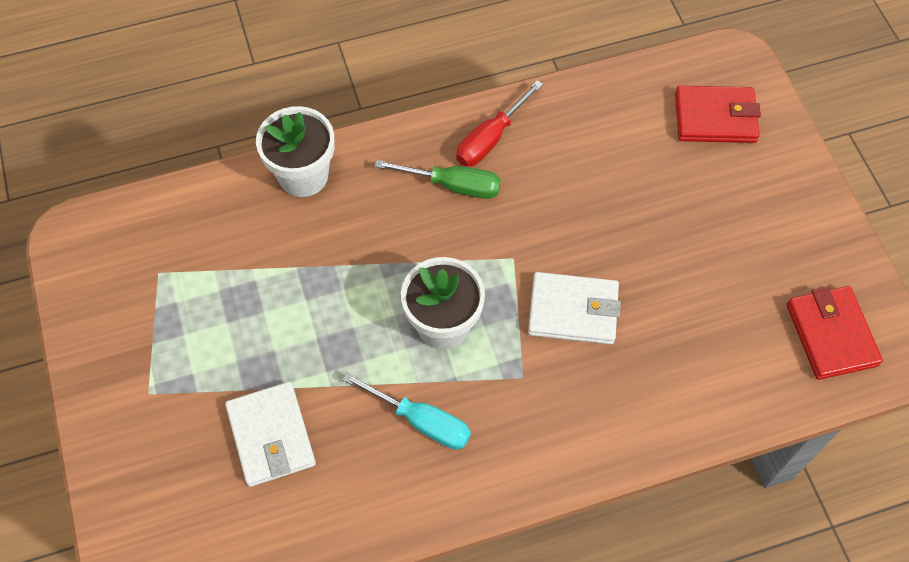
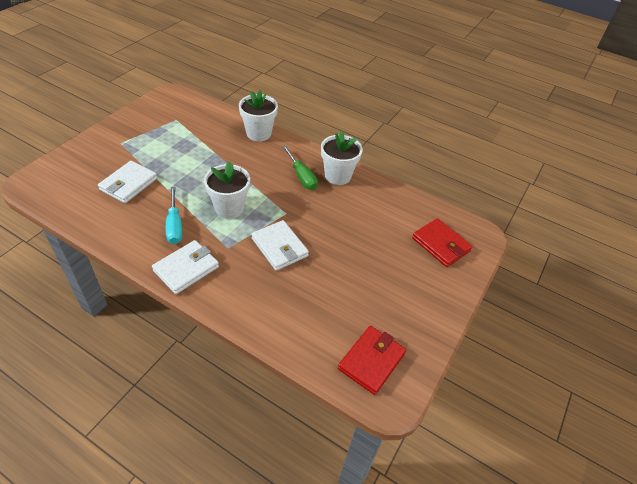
camera: 45 degrees right, 15 degrees down
red screwdriver [456,80,543,167] -> white flower pot [321,131,363,185]
none -> white wallet [152,240,219,294]

